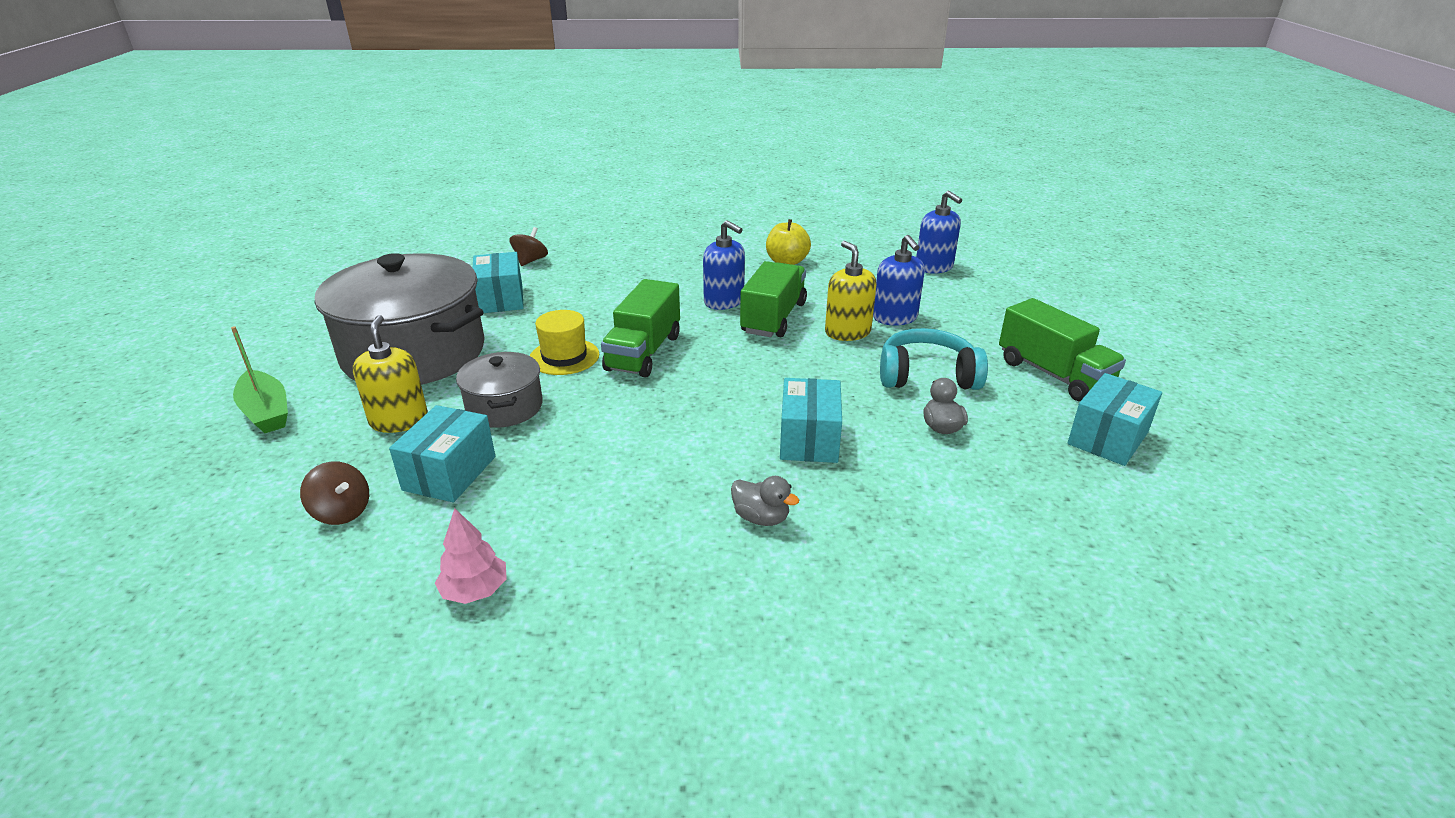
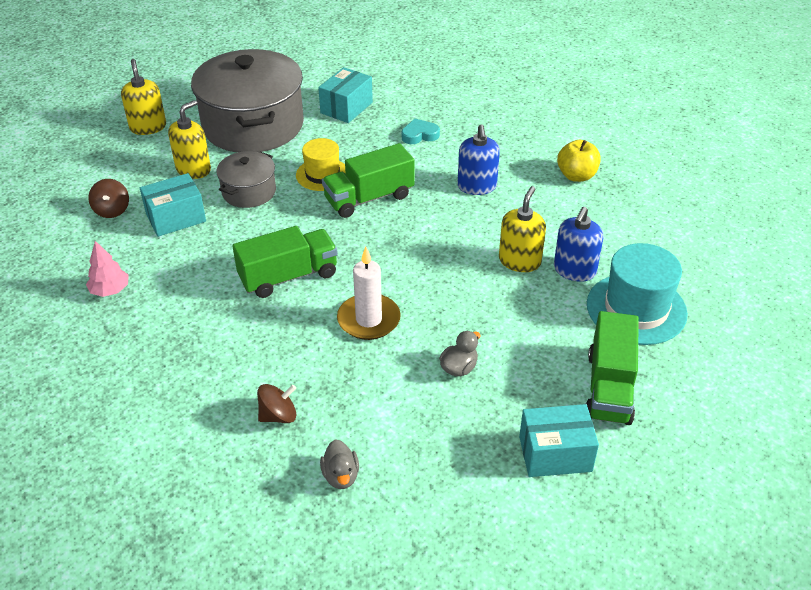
camera: 45 degrees right, 10 degrees up
green boat [231,326,288,433] -> yellow soap dispenser [121,59,166,135]
brown spinning top [509,227,548,266] -> brown spinning top moved to [257,384,296,423]
grey duck [731,476,799,526] -> grey duck moved to [320,439,359,489]
green truck [740,261,807,337] -> green truck moved to [233,226,338,298]
turquoise box [780,378,842,463] -> white candle [337,247,401,340]
turquoise headphones [880,328,988,390] -> none
blue soap dispenser [916,191,962,274] -> none
none -> turquoise heart [402,119,440,144]
none -> turquoise hat [587,243,688,345]

